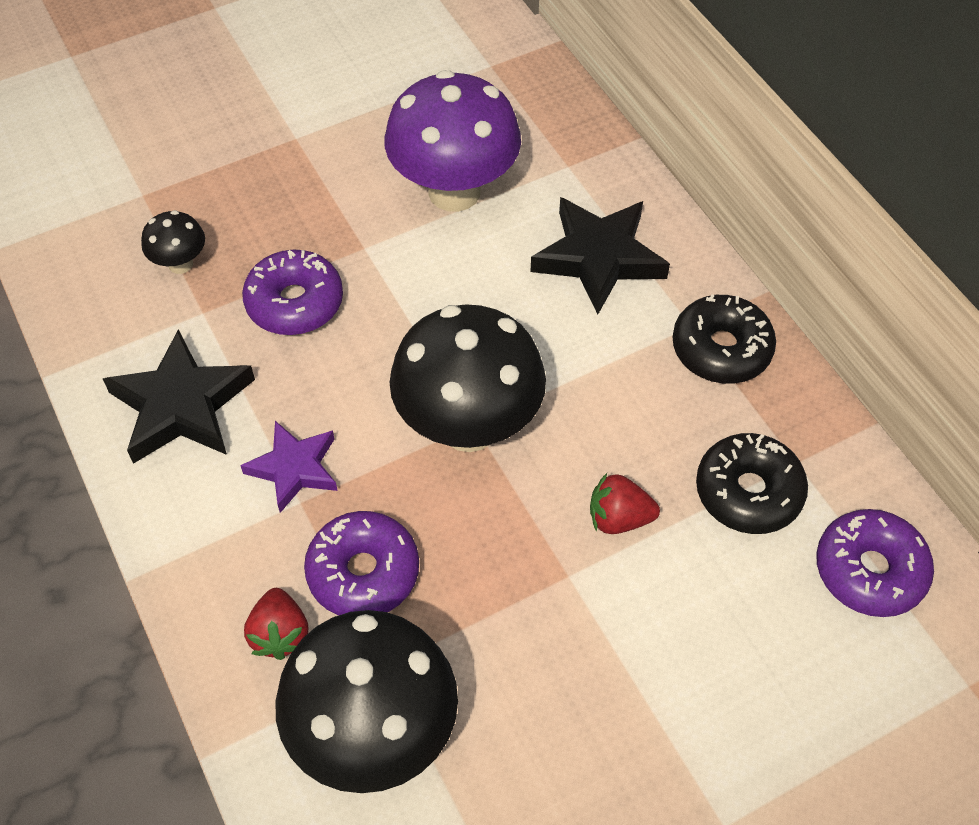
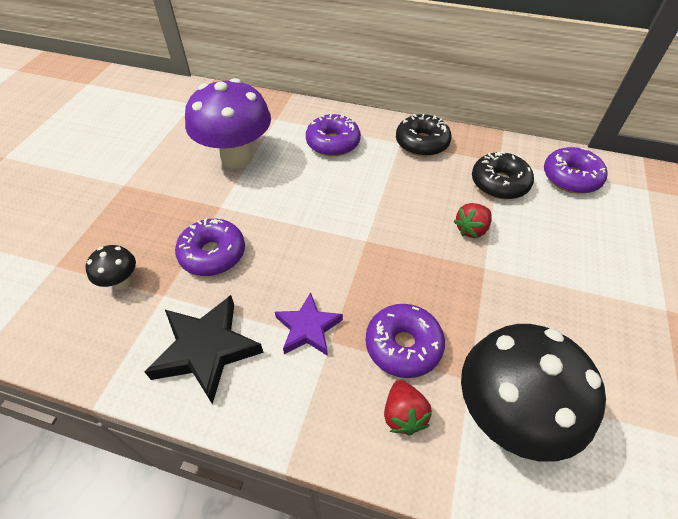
camera: 45 degrees left, 5 degrees down
red strawberry [244,588,308,660] -> red strawberry turned 45 degrees clockwise [384,380,432,436]
black mushroom [389,305,546,452] -> none
black star [530,197,670,314] -> purple donut [306,114,361,156]

